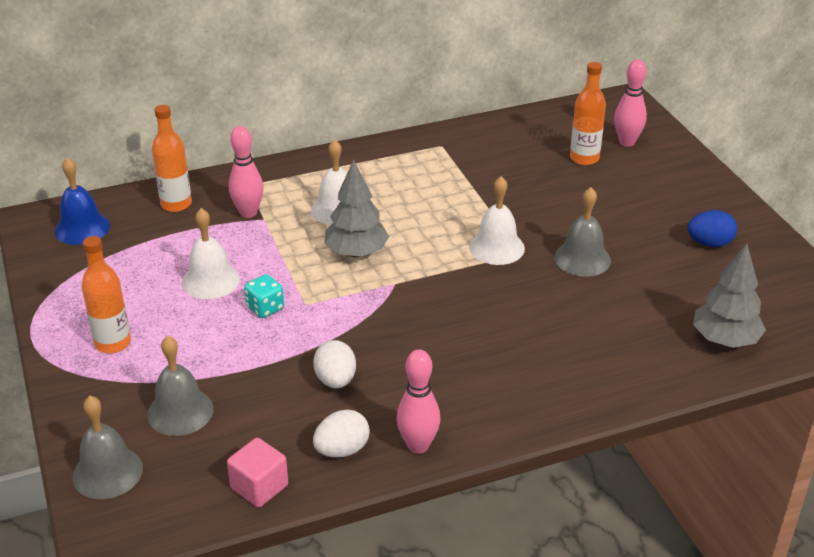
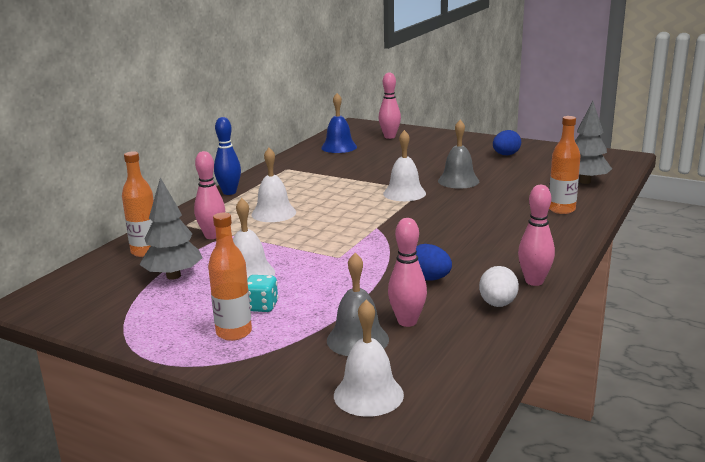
camera: 40 degrees left, 15 degrees down
blue bell [54,158,110,245] -> blue bell moved to [321,93,357,153]
grey bell [72,396,143,499] -> white bell [334,300,404,417]
pink cube [227,438,288,508] -> none
turquoise dice [244,274,284,318] -> turquoise dice moved to [247,275,278,312]
white egg [313,340,356,388] -> blue egg [416,244,452,280]
grey tree [324,159,389,258] -> grey tree moved to [140,177,203,280]
orange bottle [570,62,606,165] -> orange bottle moved to [549,116,581,214]
none -> blue bowling pin [214,117,241,195]
none -> pink bowling pin [388,218,427,327]

